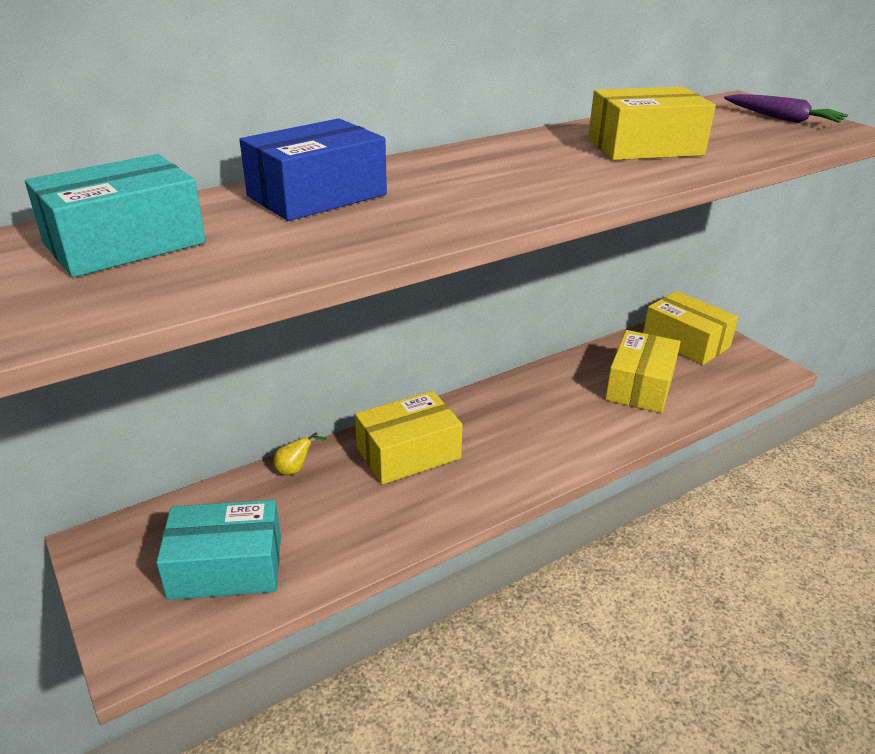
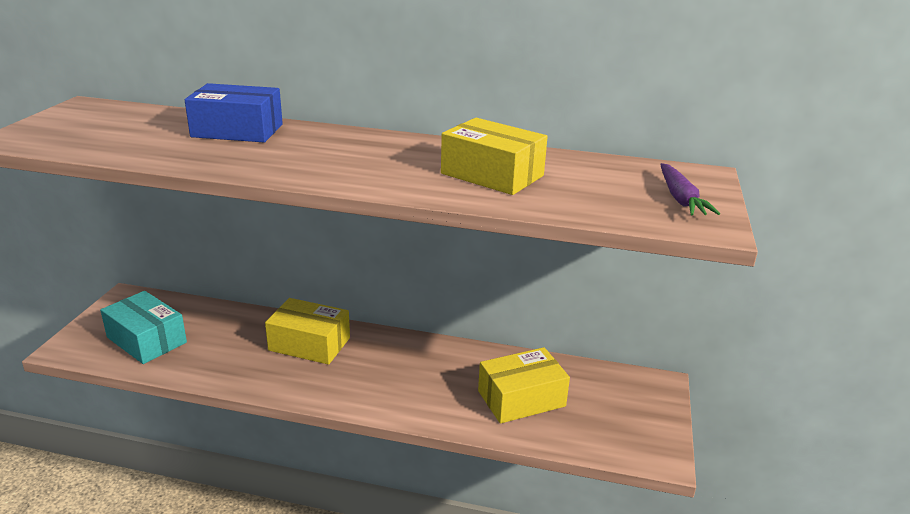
camera: 45 degrees right, 5 degrees down
turquoise box [25,154,206,277] -> none
yellow pear [274,432,327,475] -> none
yellow box [643,291,738,365] -> none

